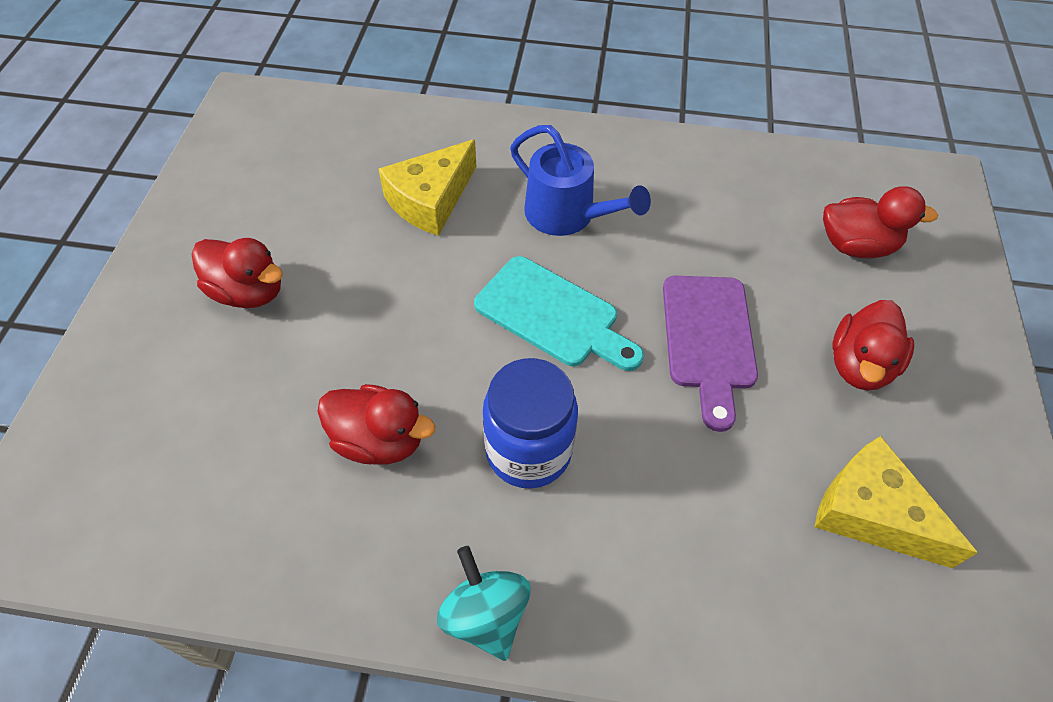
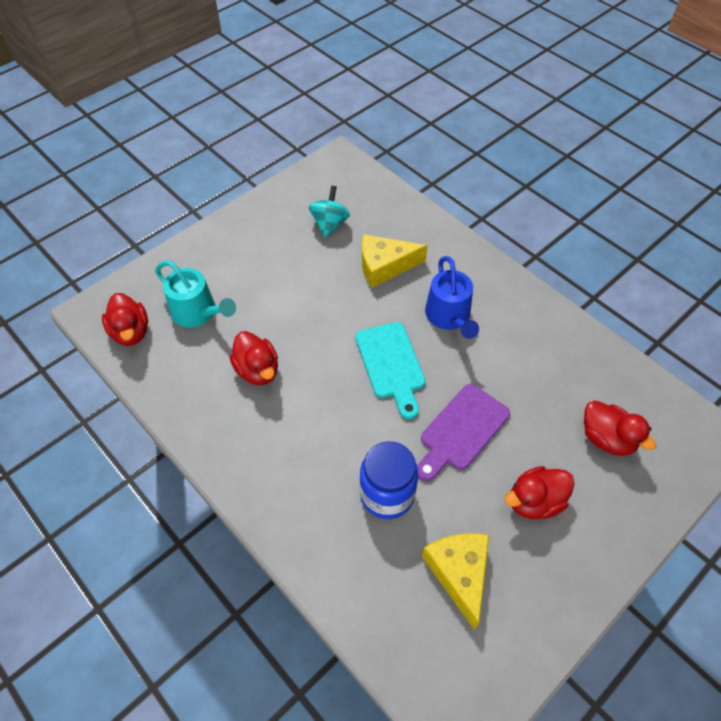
camera: 40 degrees right, 0 degrees up
red duck [192,238,283,308] -> red duck moved to [102,293,148,346]
turquoise spinning top [437,546,530,661] -> turquoise spinning top moved to [309,186,350,238]
blue jar [483,358,578,489] -> blue jar moved to [360,441,418,519]
none -> turquoise watering can [155,261,236,328]

